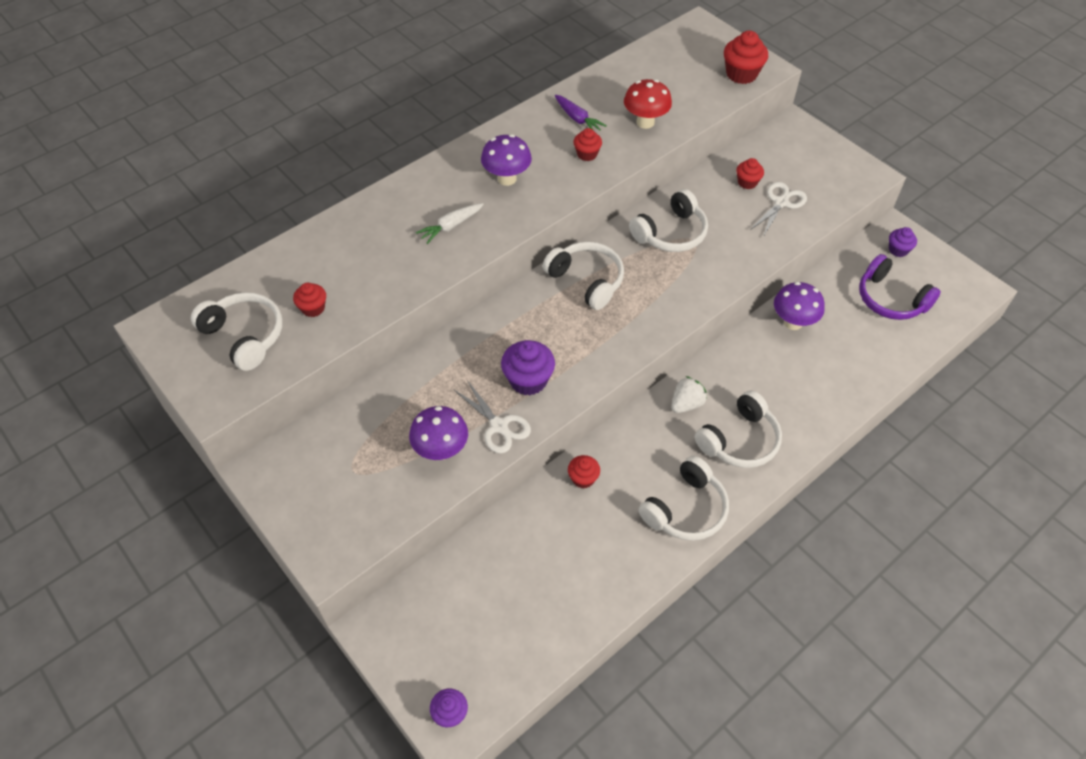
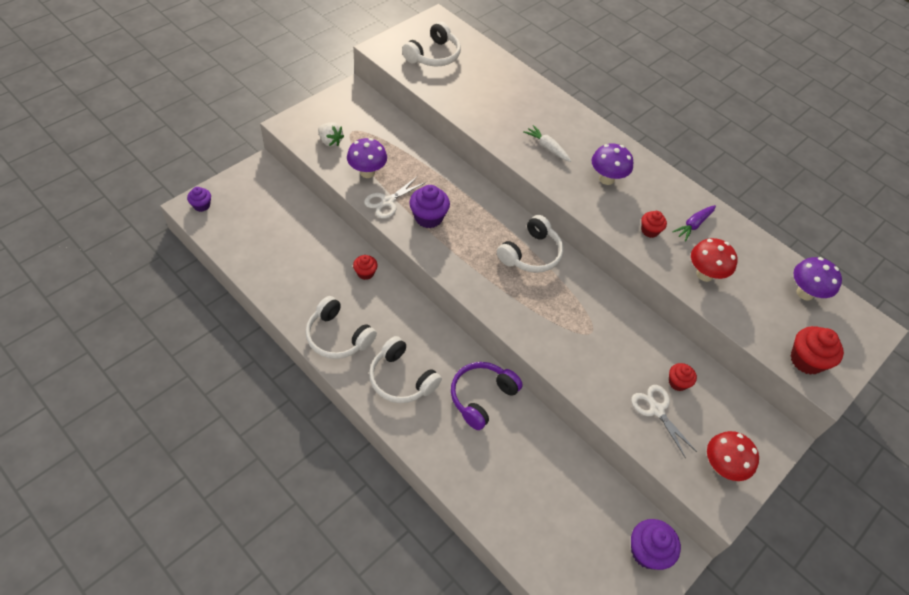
camera: 80 degrees right, 0 degrees up
red cupcake [293,283,326,317] -> none
white headphones [629,189,708,252] -> none
white strawberry [671,376,707,413] -> white strawberry moved to [318,122,344,147]
white scissors [750,182,807,237] -> white scissors turned 150 degrees counterclockwise [631,385,697,458]
purple mushroom [774,282,825,330] -> purple mushroom moved to [793,257,842,300]
purple headphones [859,254,941,320] -> purple headphones moved to [451,362,523,430]
purple cupcake [889,227,917,257] -> purple cupcake [631,519,681,570], size x1.65
none -> red mushroom [707,431,759,481]

